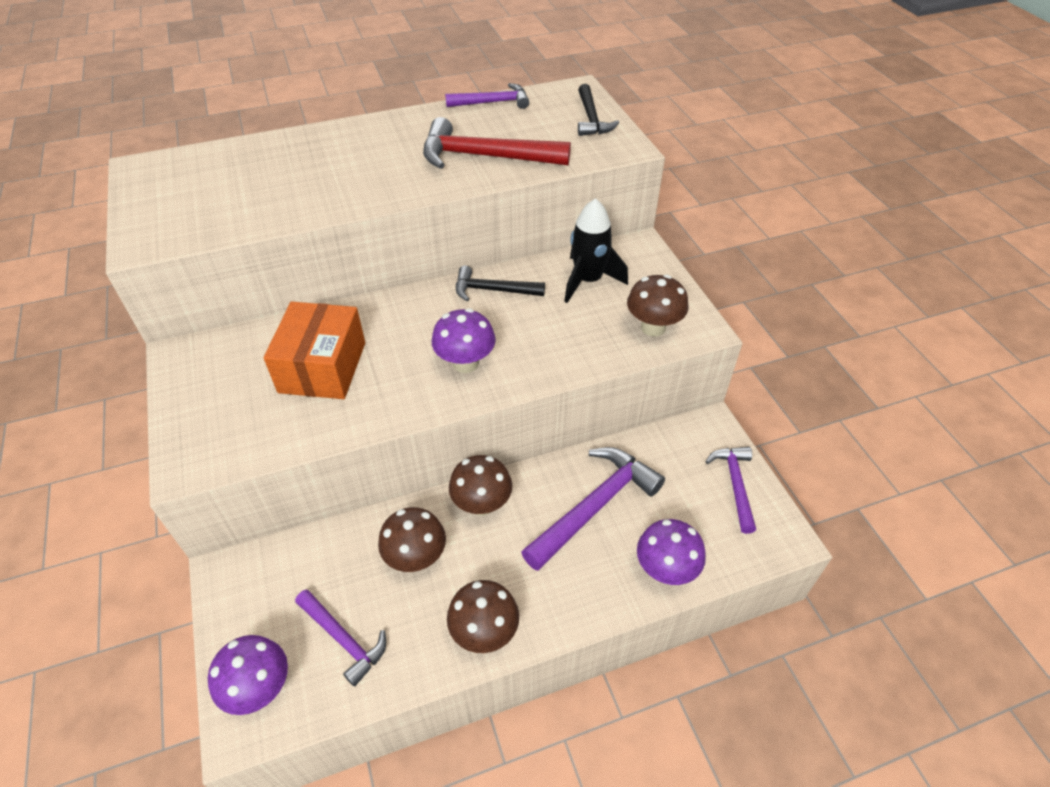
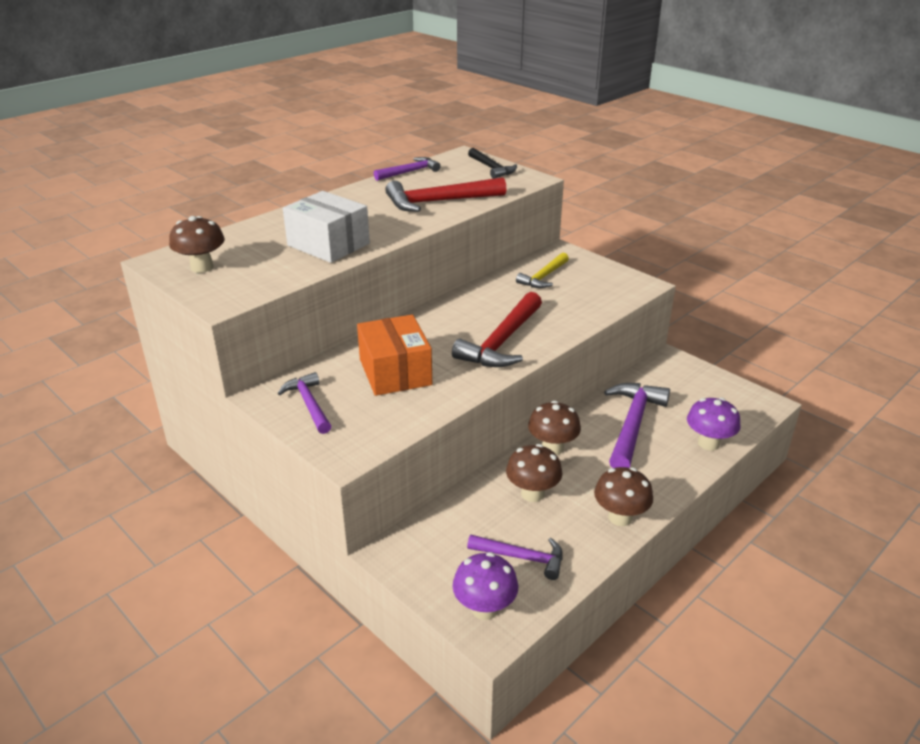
camera: 25 degrees left, 15 degrees down
purple mushroom [432,308,496,373] -> red hammer [452,292,542,367]
black hammer [456,266,545,301] -> none
black rocket [564,198,628,303] -> yellow hammer [516,253,569,288]
brown mushroom [627,275,688,337] -> brown mushroom moved to [169,216,225,273]
purple hammer [706,447,756,534] -> purple hammer moved to [277,372,331,434]
none -> white box [283,191,370,263]

